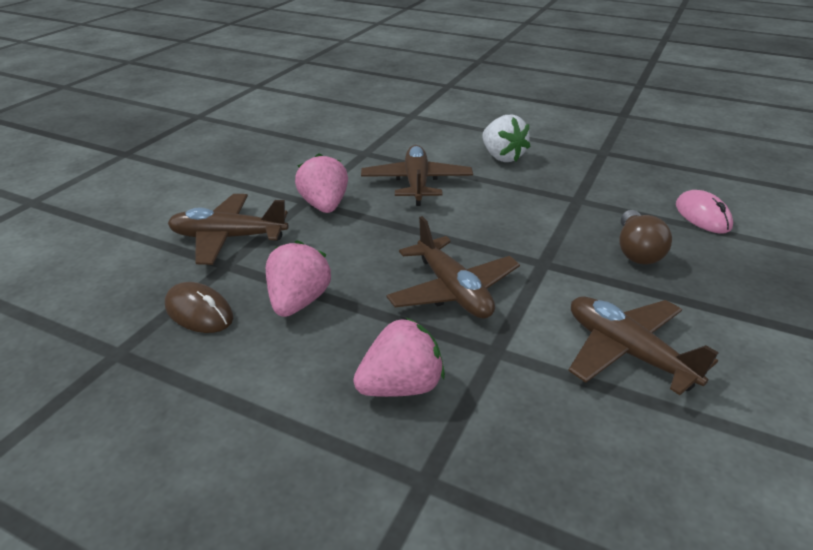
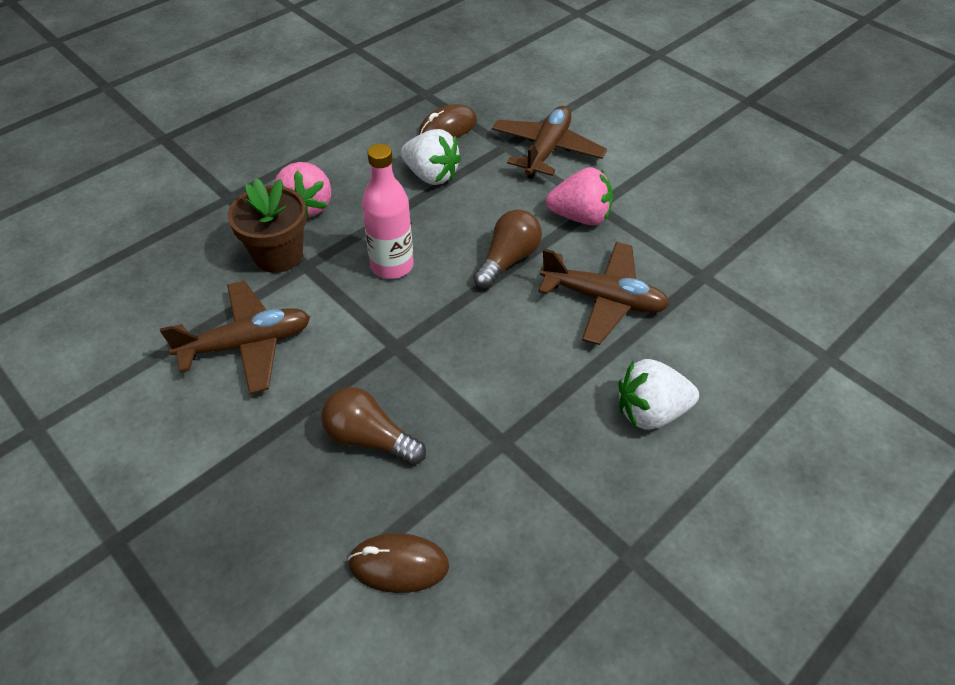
camera: 110 degrees right, 15 degrees up
pink strawberry [266,240,331,317] -> white strawberry [401,129,461,185]
brown plane [386,216,520,319] -> pink bottle [362,144,414,279]
pink mouse [676,190,733,234] -> brown mouse [348,533,449,593]
none -> brown flower pot [228,178,307,273]
none -> brown light bulb [473,210,542,289]

